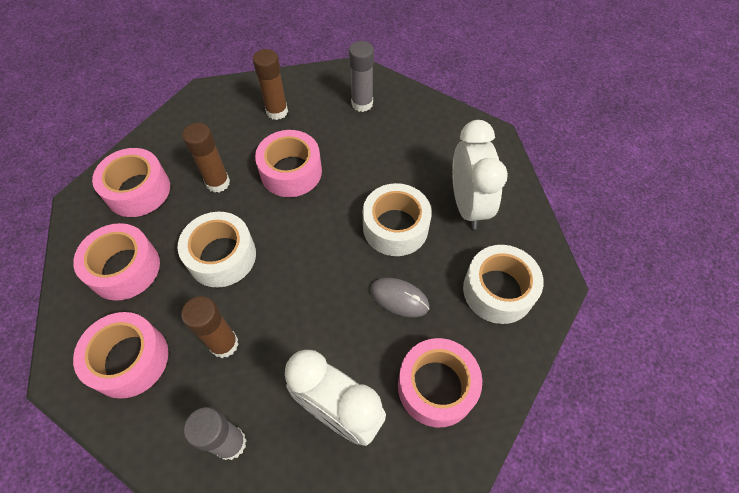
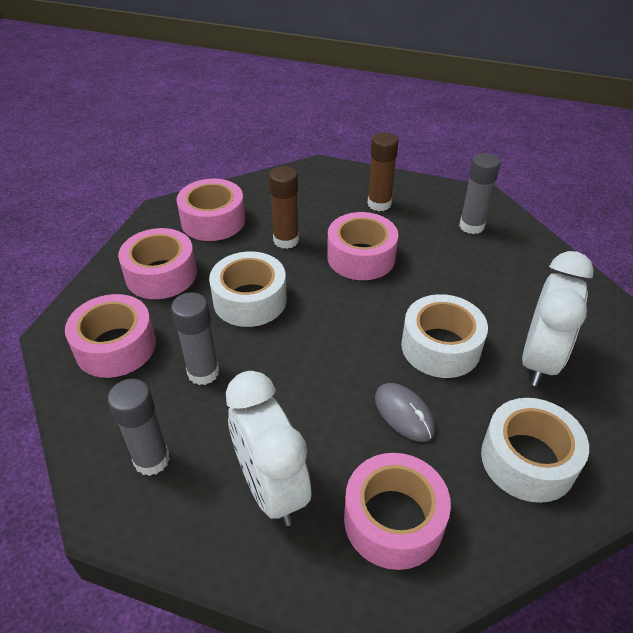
camera: 30 degrees right, 15 degrees down
brown glue stick [181,296,239,358] -> grey glue stick [171,292,219,385]

